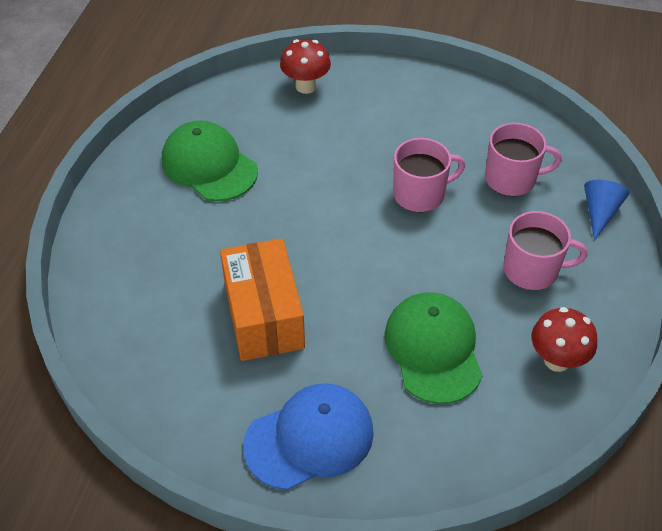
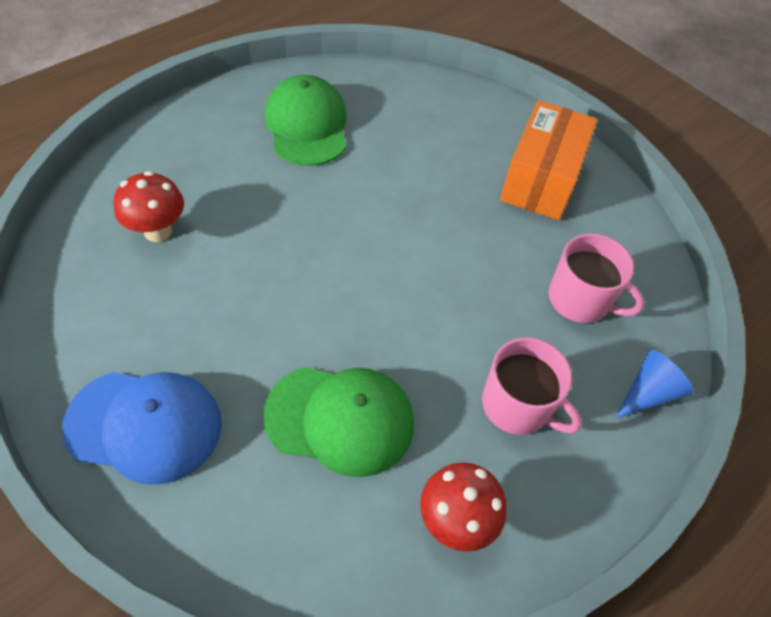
camera: 30 degrees right, 5 degrees up
orange box [220,238,305,361] -> orange box moved to [500,100,598,221]
red mushroom [280,39,331,94] -> red mushroom moved to [113,171,184,242]
green cap [384,292,483,404] -> green cap turned 75 degrees clockwise [263,367,414,477]
pink mug [393,138,465,213] -> none

